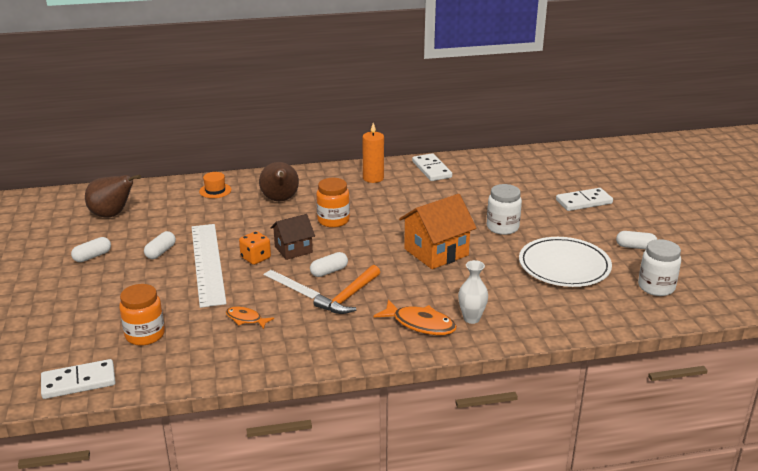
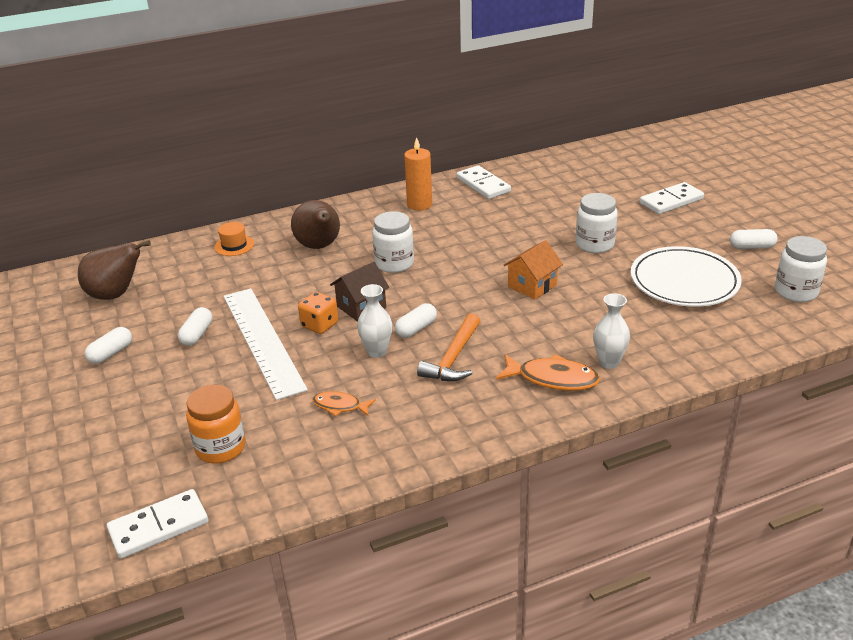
camera: 10 degrees left, 5 degrees up
white ruler [263,270,320,299] -> white vase [357,284,392,358]
orange jar [316,178,350,228] -> white jar [372,211,414,273]
orange house [399,194,477,269] -> orange house [504,240,563,299], size x0.63

